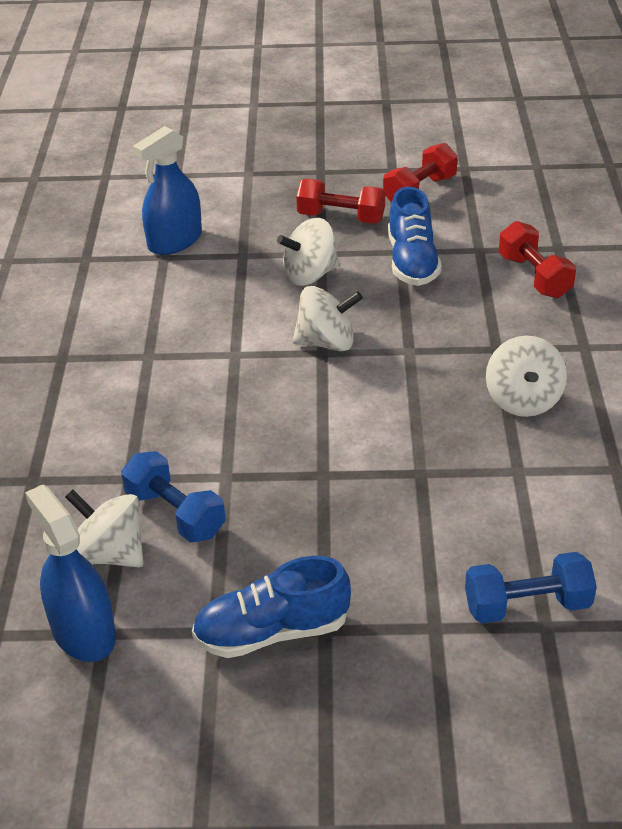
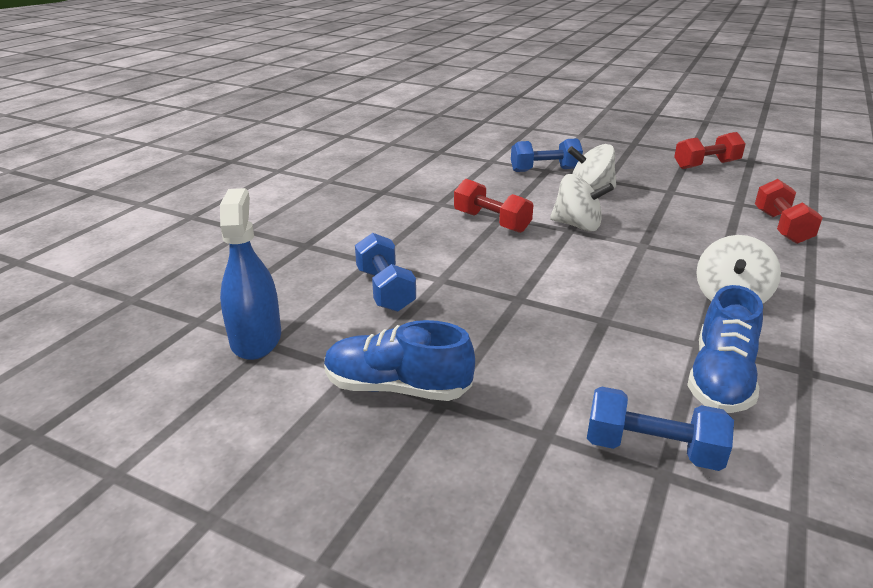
camera: 25 degrees right, 10 degrees down
white spinning top [65,489,144,567] -> none
blue spray bottle [133,126,202,255] -> none
red dumbbell [296,179,385,224] -> red dumbbell moved to [454,179,533,233]
blue shoe [388,187,442,286] -> blue shoe moved to [687,285,763,413]
none -> blue dumbbell [511,138,583,172]

